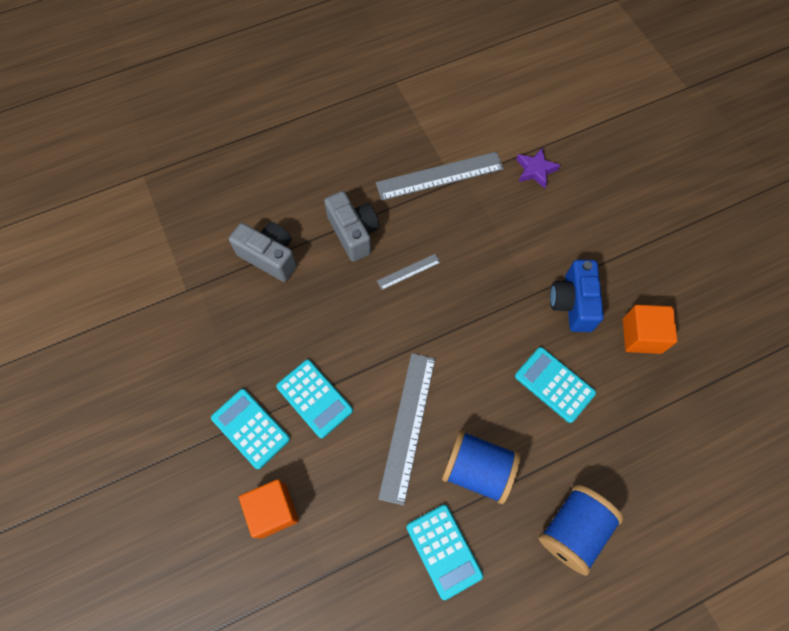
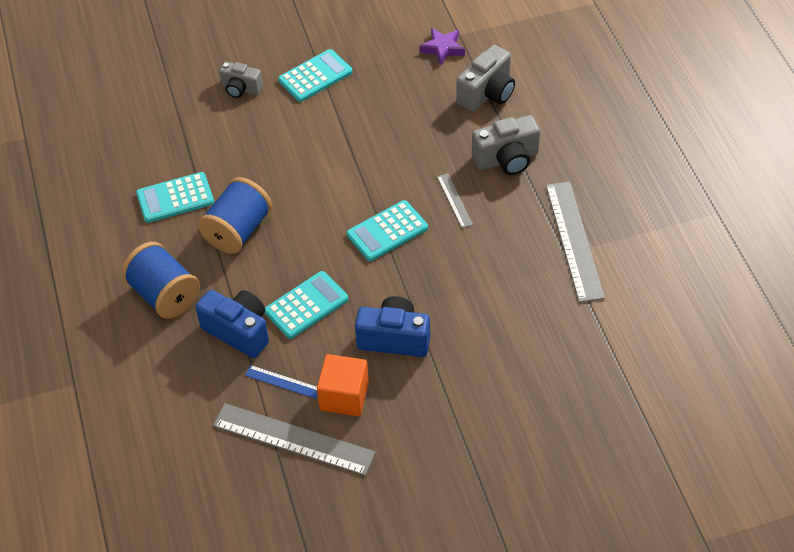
camera: 100 degrees right, 15 degrees down
orange cube [239,479,299,539] -> grey camera [219,62,263,98]
turquoise calculator [276,360,353,438] -> turquoise calculator moved to [347,200,428,261]
grey ruler [378,353,435,506] -> grey ruler moved to [213,403,376,476]
purple star [516,147,560,188] -> purple star moved to [419,28,465,66]
none -> blue camera [195,290,269,358]
none -> blue ruler [245,365,318,399]

